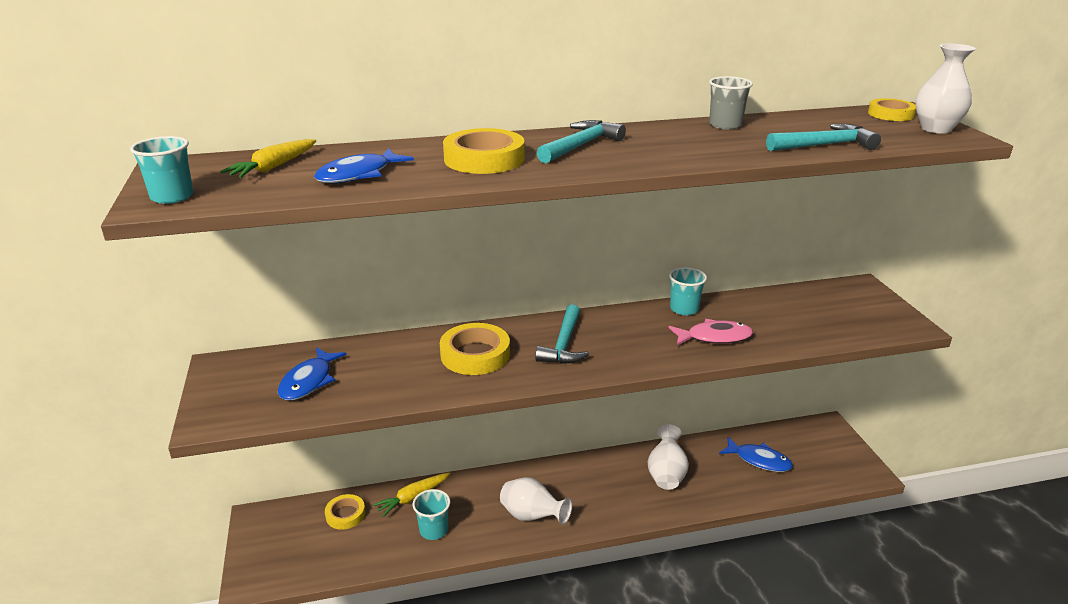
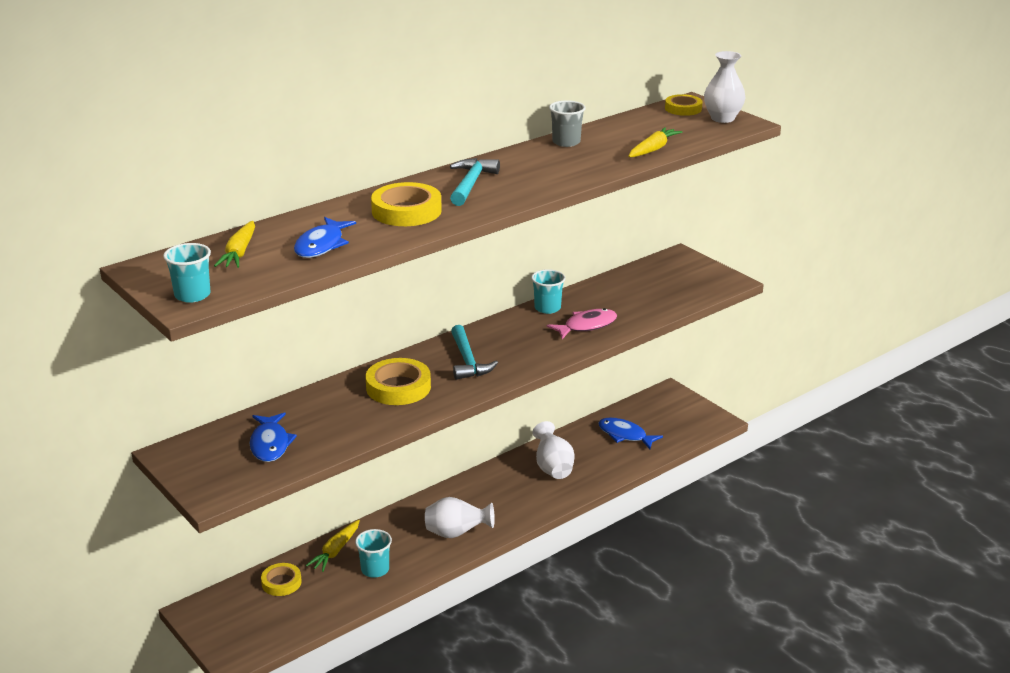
camera: 25 degrees left, 0 degrees up
blue fish [719,437,793,472] -> blue fish turned 150 degrees counterclockwise [598,418,663,449]
turquoise hammer [766,124,881,151] -> yellow carrot [628,127,682,157]

